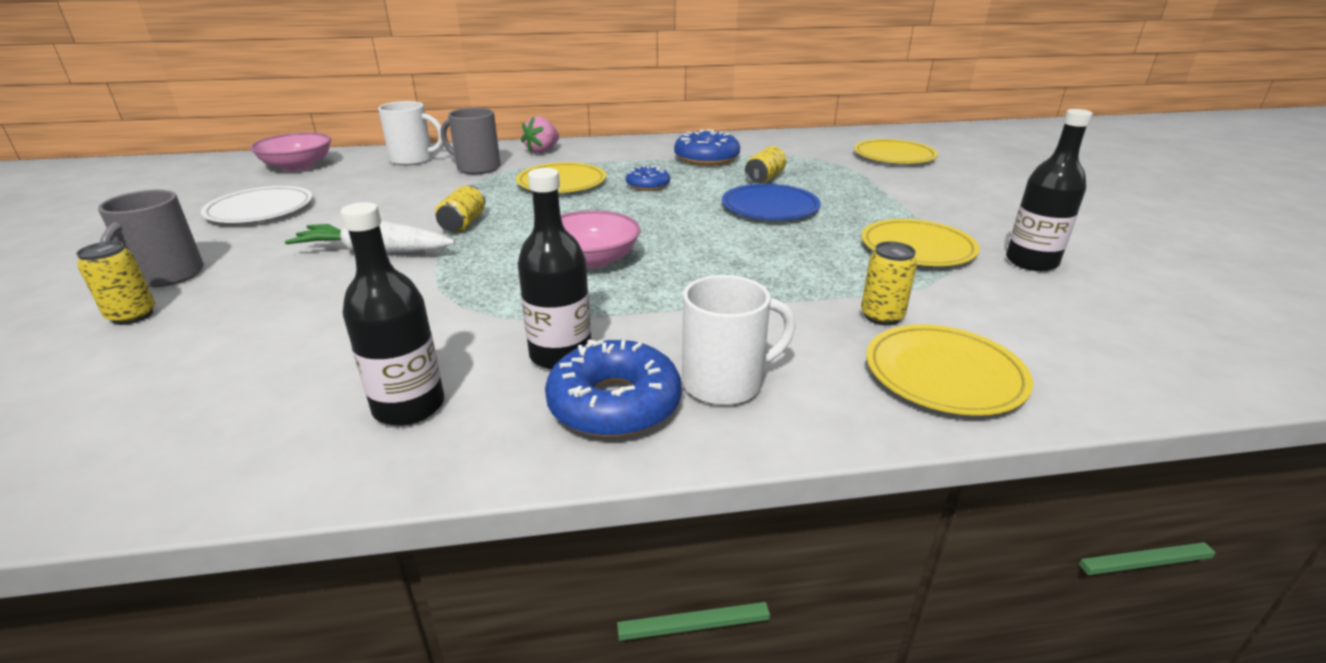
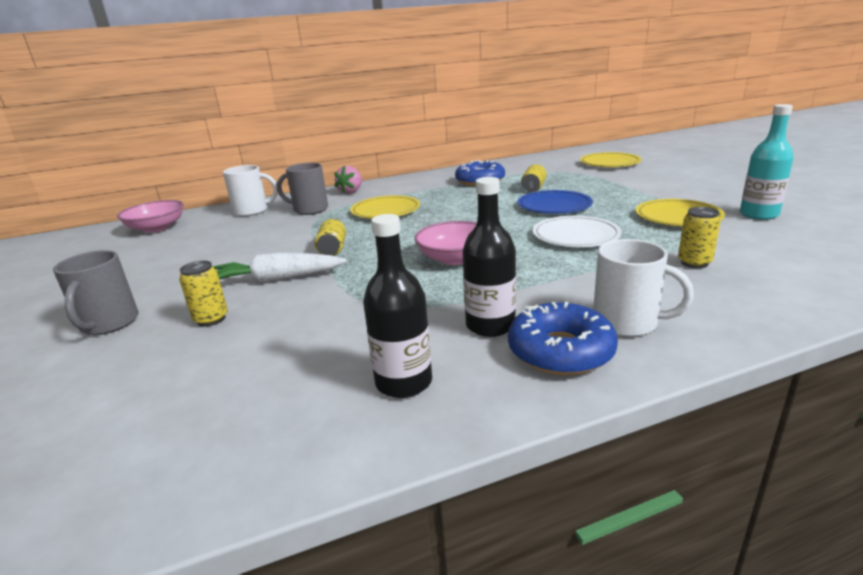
camera: 10 degrees left, 5 degrees down
yellow can [76,241,155,325] -> yellow can moved to [179,260,228,326]
white plate [201,186,312,223] -> white plate moved to [533,216,621,247]
blue donut [626,166,670,191] -> none
white mug [682,275,796,405] -> white mug turned 60 degrees clockwise [593,239,694,337]
yellow plate [866,324,1033,416] -> none
black bottle [1006,109,1093,271] -> turquoise bottle [740,104,794,220]

